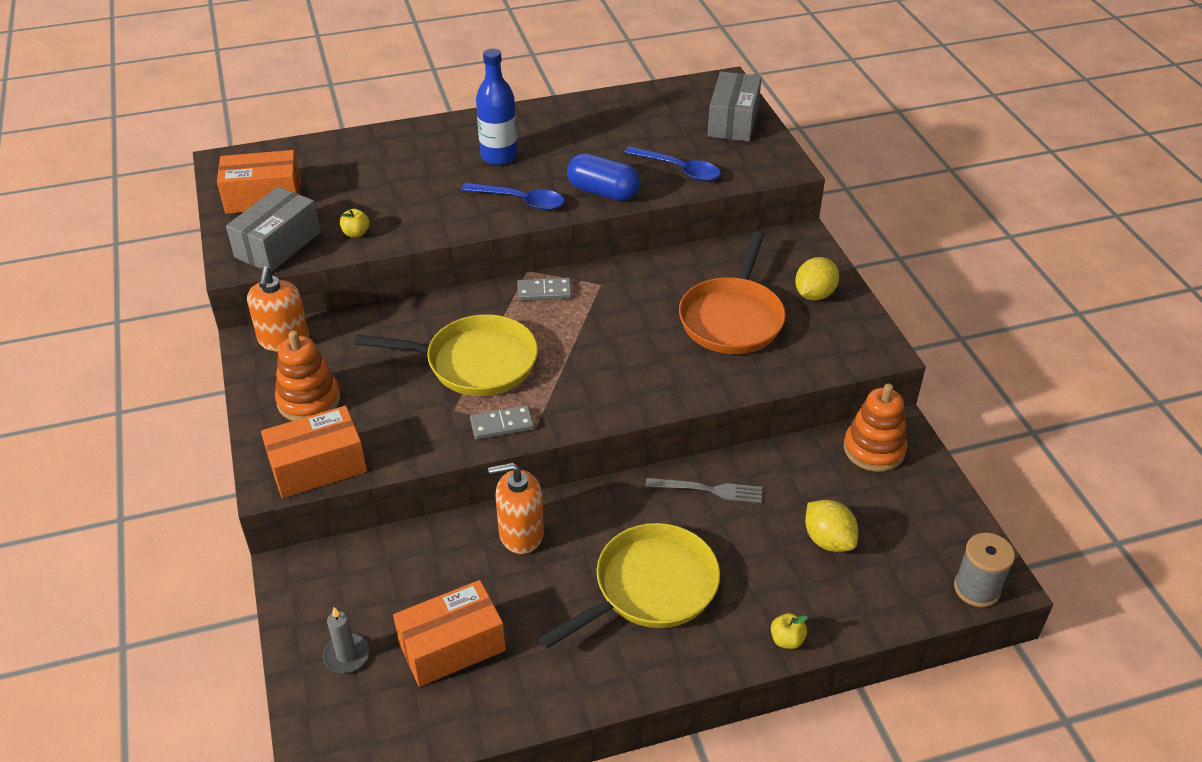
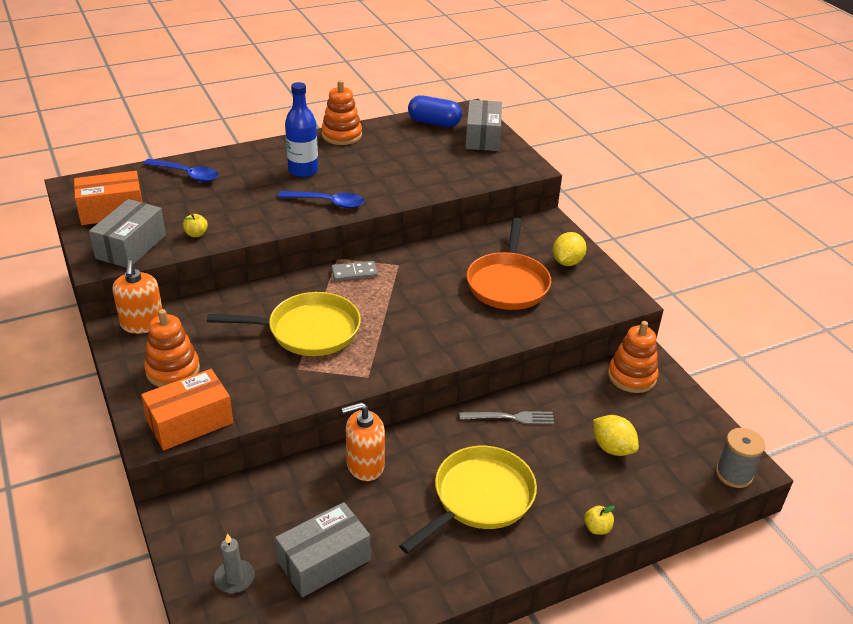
camera: 10 degrees left, 5 degrees down
orange box [393,580,506,687] -> grey box [275,502,370,598]
grey domino [470,405,534,440] -> none
blue capsule [567,153,640,201] -> blue capsule moved to [408,95,462,127]
blue spoon [624,146,721,181] -> blue spoon moved to [143,159,219,182]
none -> orange stacking toy [321,80,362,145]

